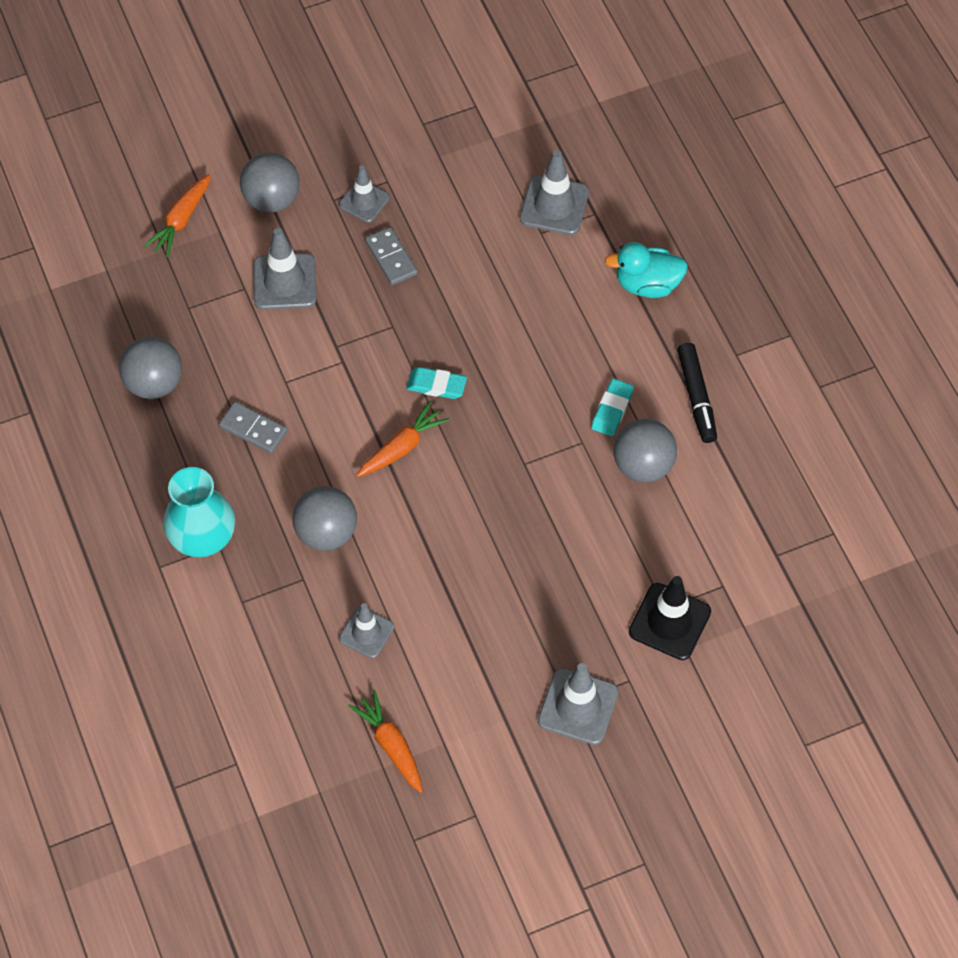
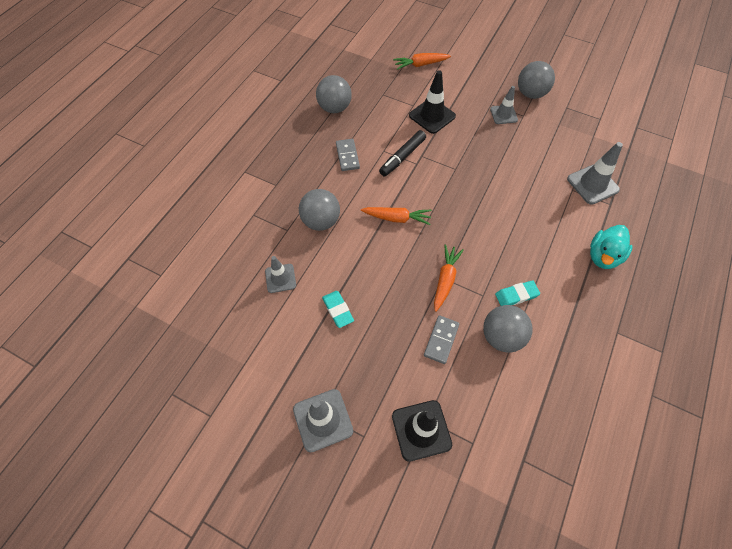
camera: 50 degrees right, 0 degrees up
turquoise vase [163,467,235,557] -> none
grey ball [240,152,300,213] -> grey ball moved to [518,61,555,99]
grey traffic cone [253,228,317,310] -> black traffic cone [409,70,456,134]
orange carrot [348,690,423,793] -> orange carrot moved to [434,244,464,312]
grey domino [365,227,418,285] -> grey domino moved to [424,315,459,364]
turquoise eraser [406,367,467,399] -> turquoise eraser moved to [322,291,354,328]
turquoise duck [605,242,688,298] -> turquoise duck turned 105 degrees counterclockwise [590,225,633,269]
black marker [677,343,717,443] -> black marker moved to [379,130,426,176]

